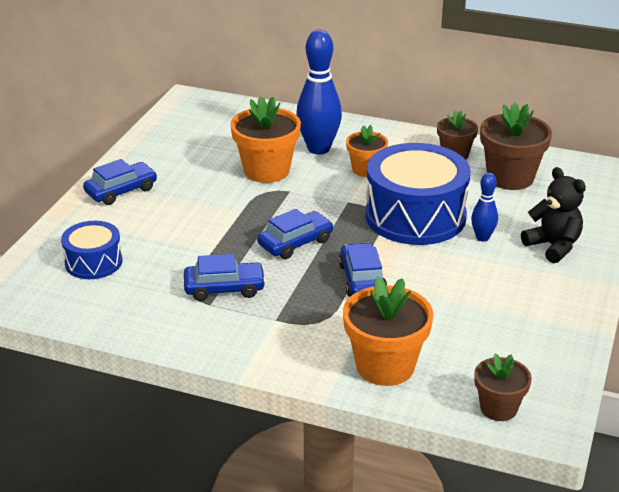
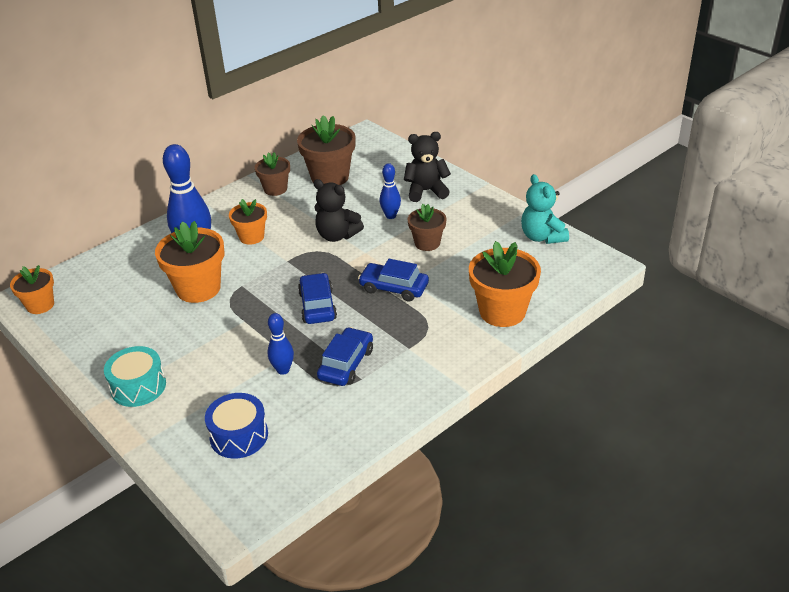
camera: 60 degrees left, 5 degrees up
blue car [83,159,157,205] -> turquoise drum [104,346,166,407]
blue drum [365,143,471,245] -> black teddy bear [313,179,364,242]
brown flower pot [474,354,532,421] -> brown flower pot moved to [408,204,446,251]
none -> orange flower pot [10,265,54,314]
none -> blue bowling pin [268,313,294,375]
none -> turquoise teddy bear [521,174,569,244]

